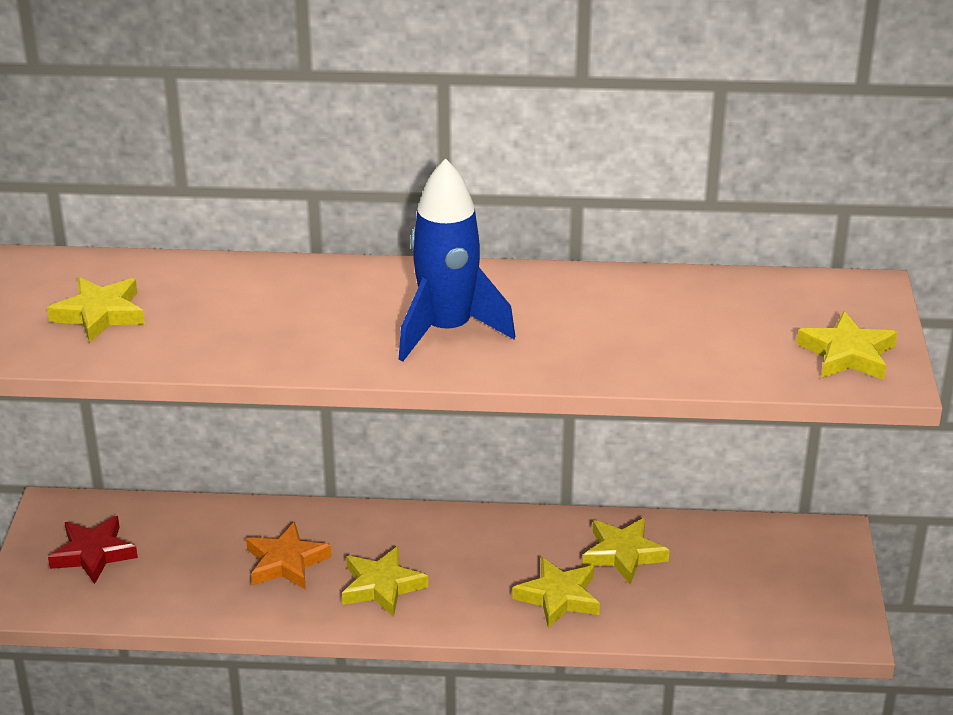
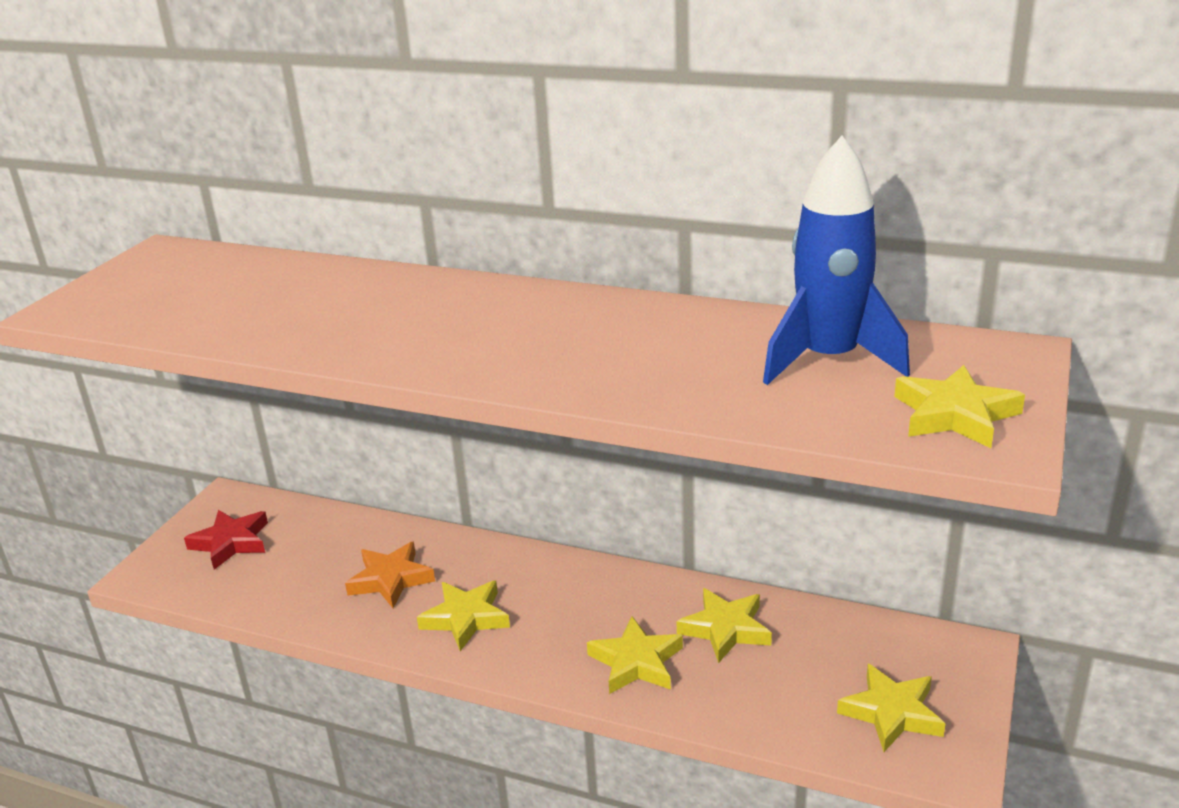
camera: 20 degrees right, 5 degrees down
yellow star [47,277,145,343] -> yellow star moved to [837,664,946,752]
blue rocket [399,158,515,361] -> blue rocket moved to [763,136,910,385]

